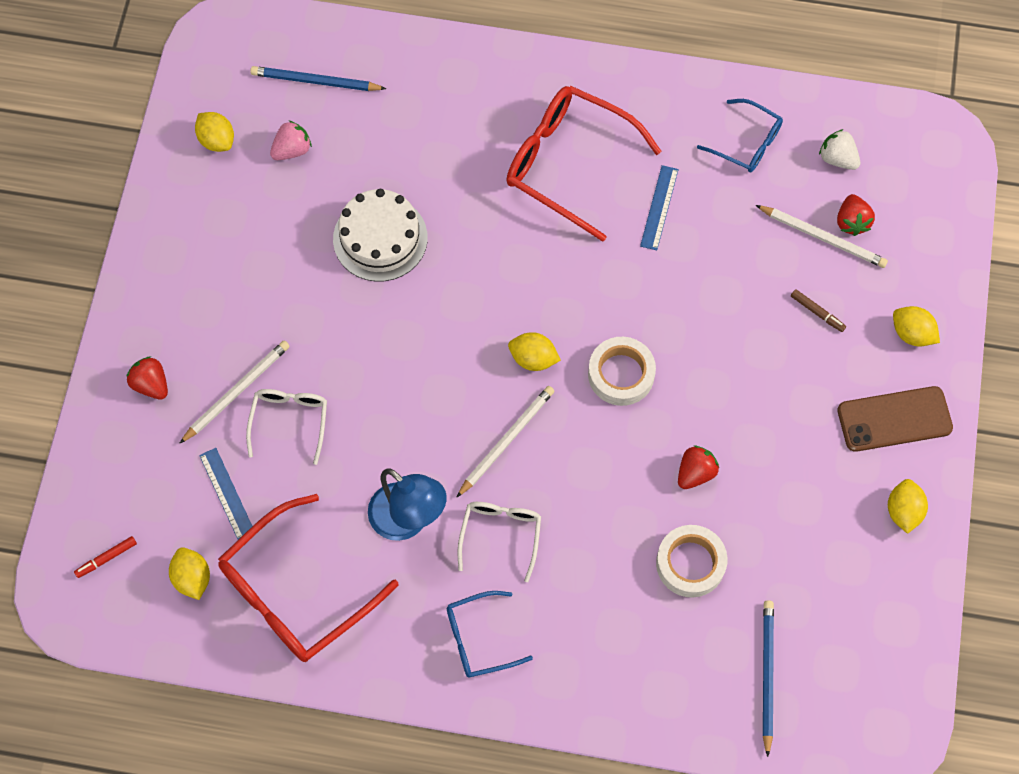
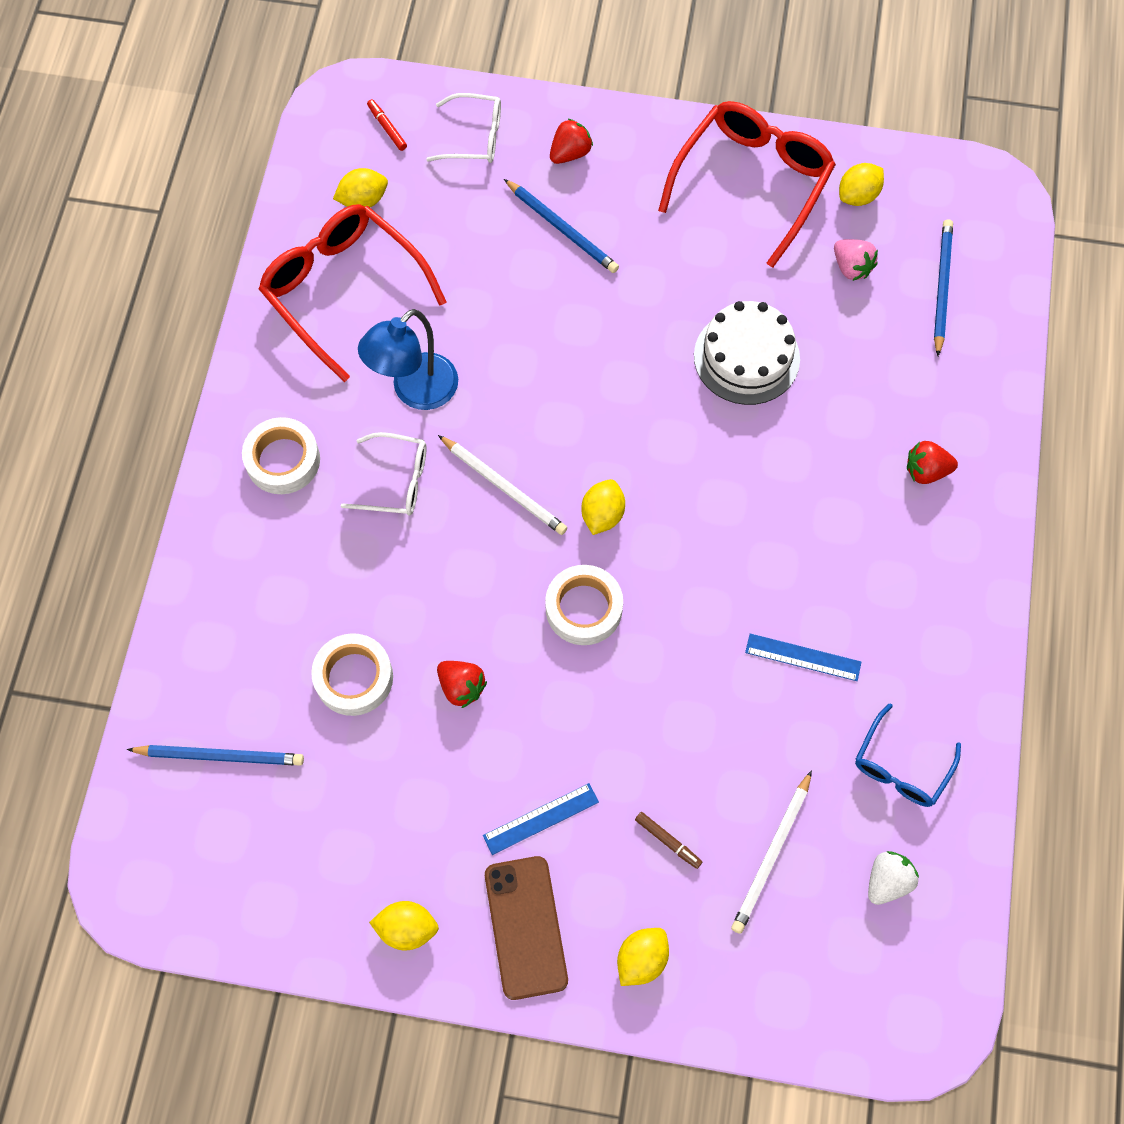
camera: 90 degrees right, 0 degrees up
white pencil [179,341,290,444] -> blue pencil [504,179,619,273]
blue ruler [199,448,252,540] -> blue ruler moved to [483,783,599,855]
white glasses [246,389,327,465] -> white glasses moved to [426,93,501,163]
blue glasses [447,591,533,677] -> white tape [242,417,320,494]
red glasses [506,86,661,242] -> red glasses moved to [658,101,836,268]
brown marker [791,289,846,332] -> brown marker turned 90 degrees counterclockwise [635,812,702,869]
red strawberry [837,194,875,236] -> red strawberry moved to [907,441,958,484]

